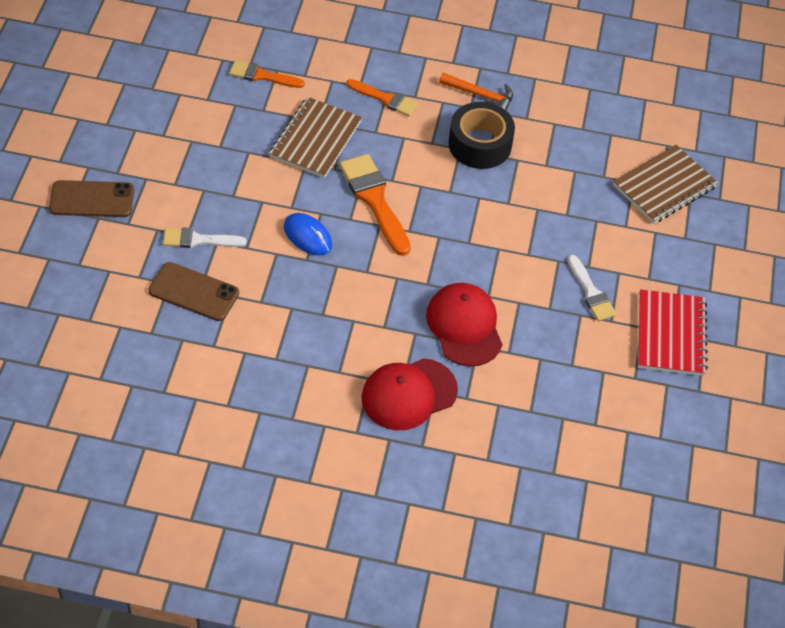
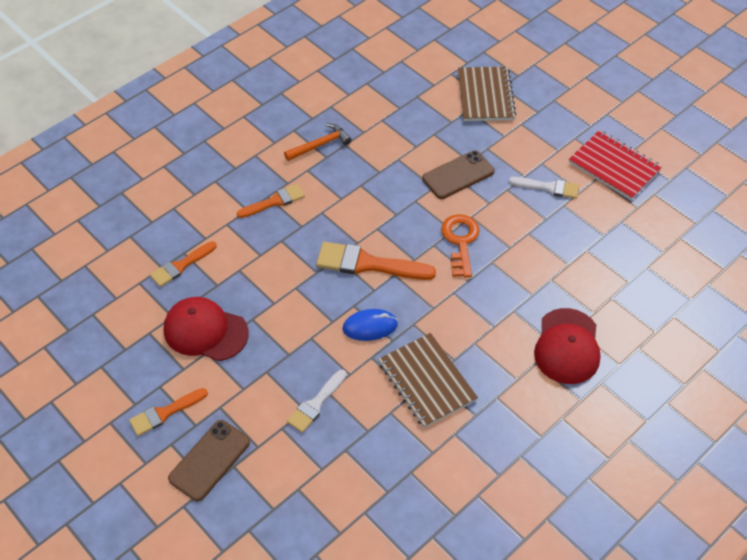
camera: 50 degrees left, 0 degrees up
brown phone [149,262,239,321] -> brown phone moved to [422,150,495,199]
brown notebook [269,97,362,178] -> brown notebook moved to [378,333,478,428]
red cap [426,283,503,366] -> red cap moved to [164,297,249,361]
black tape [448,102,515,169] -> none
none -> orange brush [129,388,208,436]
none -> orange key [441,214,479,278]

